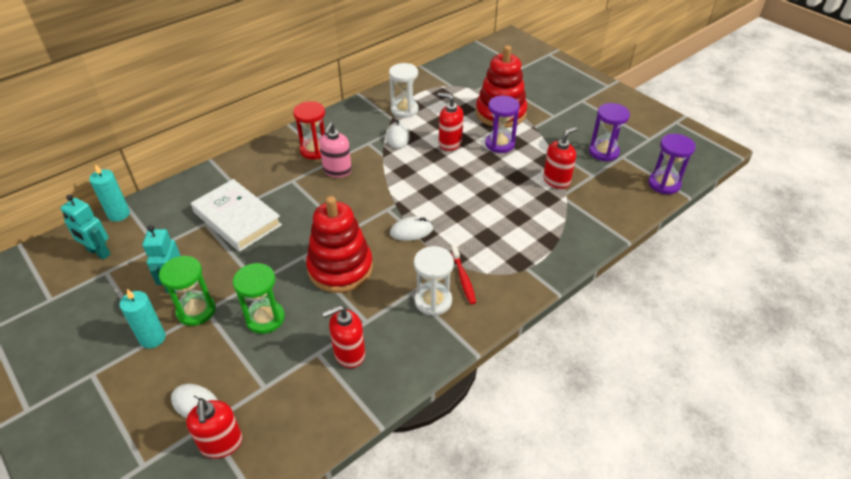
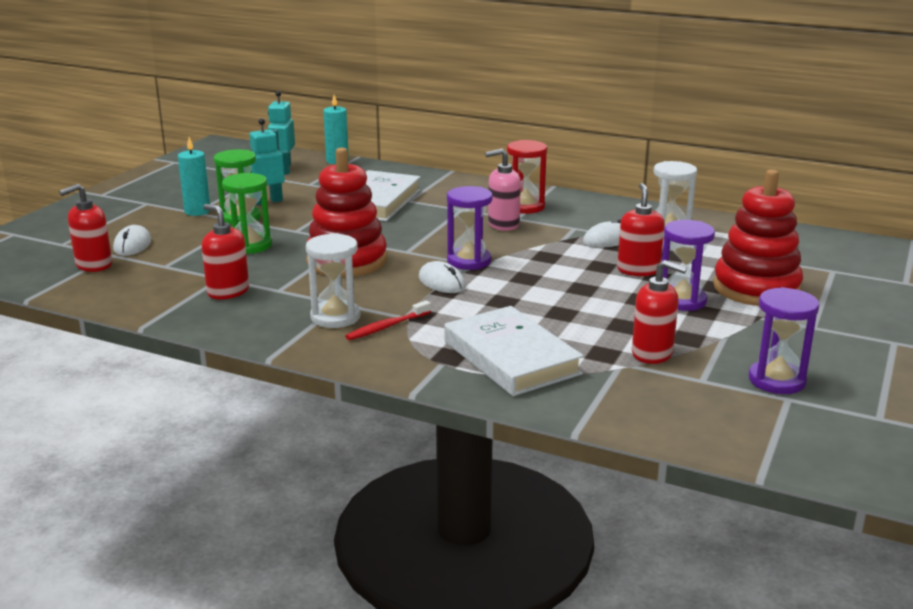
camera: 65 degrees right, 20 degrees down
purple hourglass [648,134,696,194] -> purple hourglass moved to [447,186,493,270]
none -> white book [444,306,584,396]

